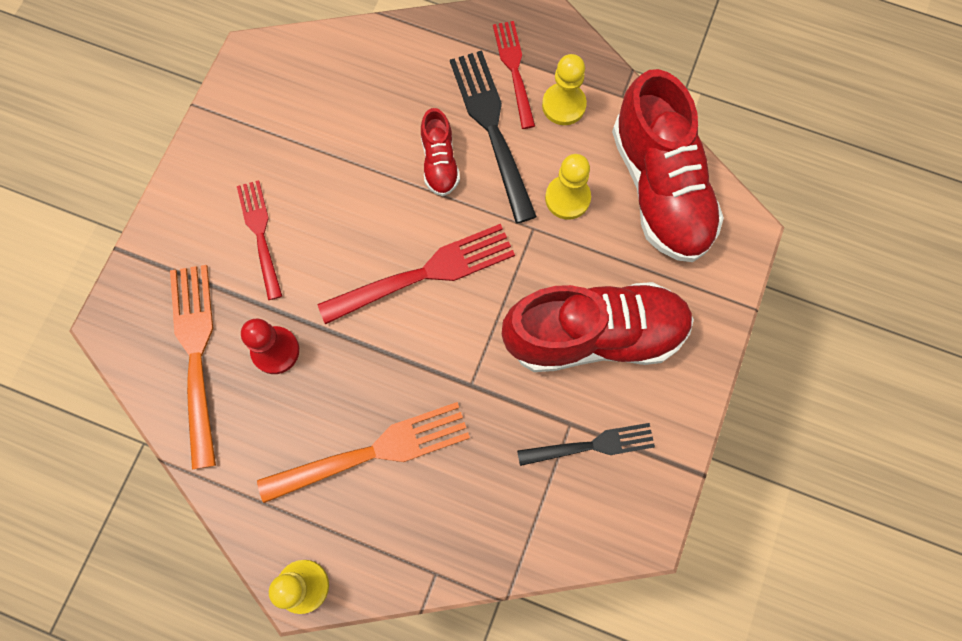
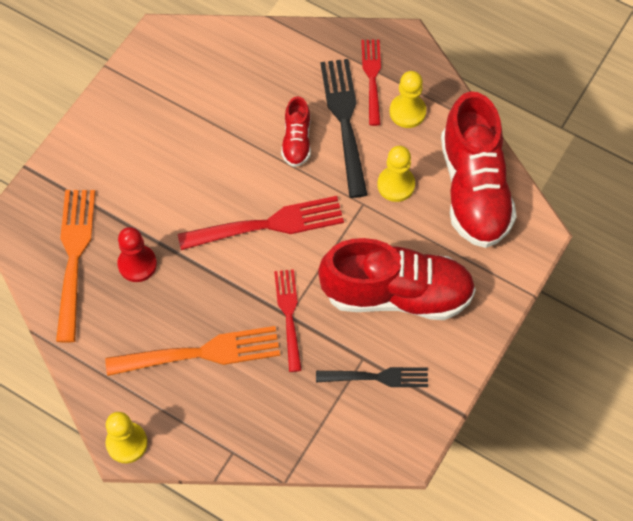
camera: 10 degrees right, 10 degrees down
red fork [237,180,282,300] -> red fork moved to [274,269,302,372]

